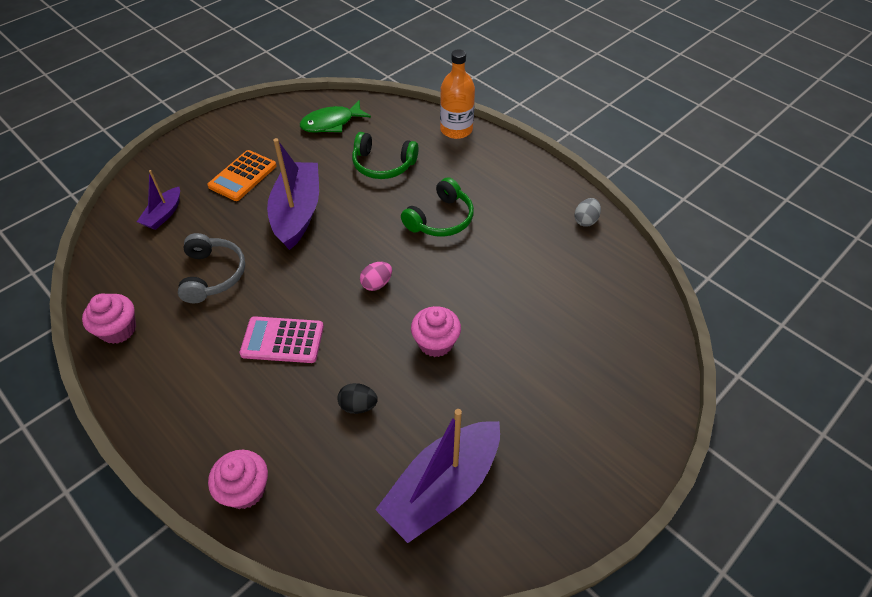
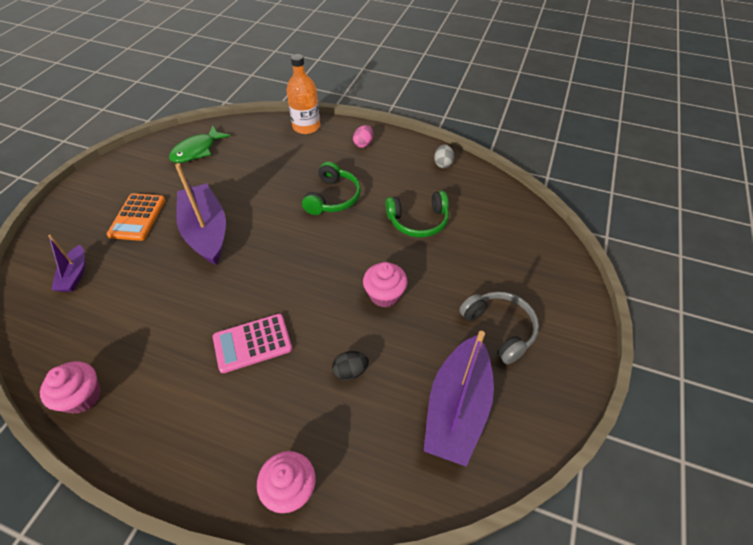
camera: 25 degrees left, 0 degrees up
grey headphones [178,233,245,303] -> grey headphones moved to [459,292,539,365]
green headphones [352,132,419,179] -> green headphones moved to [386,191,449,237]
pink egg [360,262,392,291] -> pink egg moved to [353,125,373,148]

